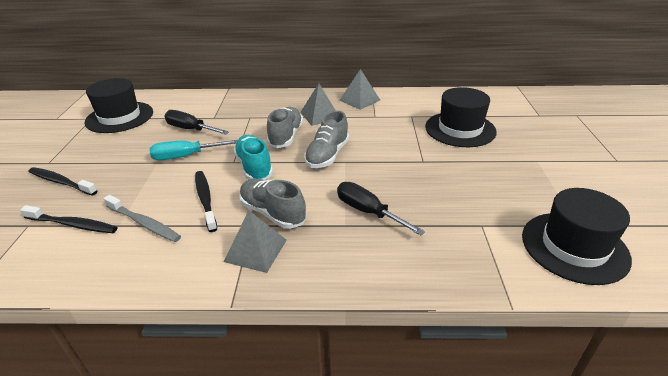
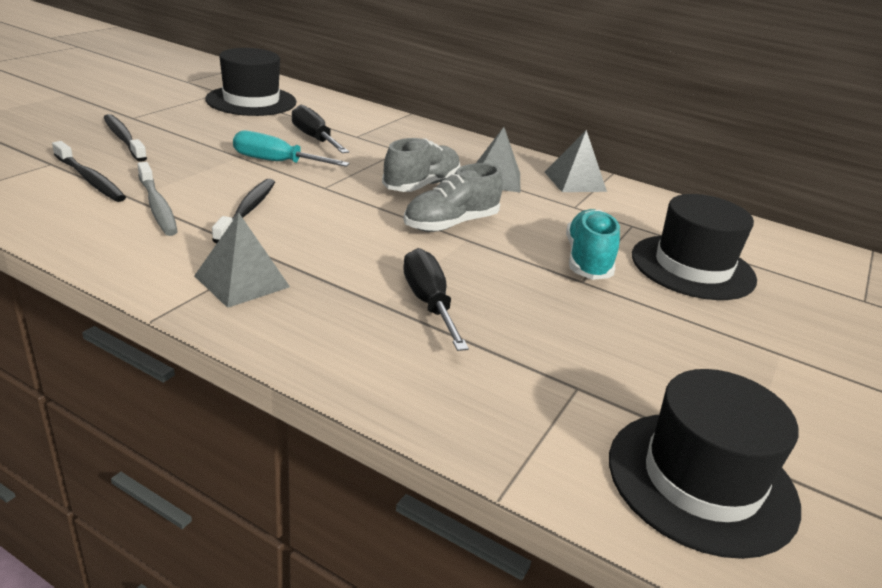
camera: 25 degrees right, 5 degrees down
turquoise shoe [233,135,273,180] -> turquoise shoe moved to [566,209,620,280]
grey shoe [239,179,307,229] -> none

